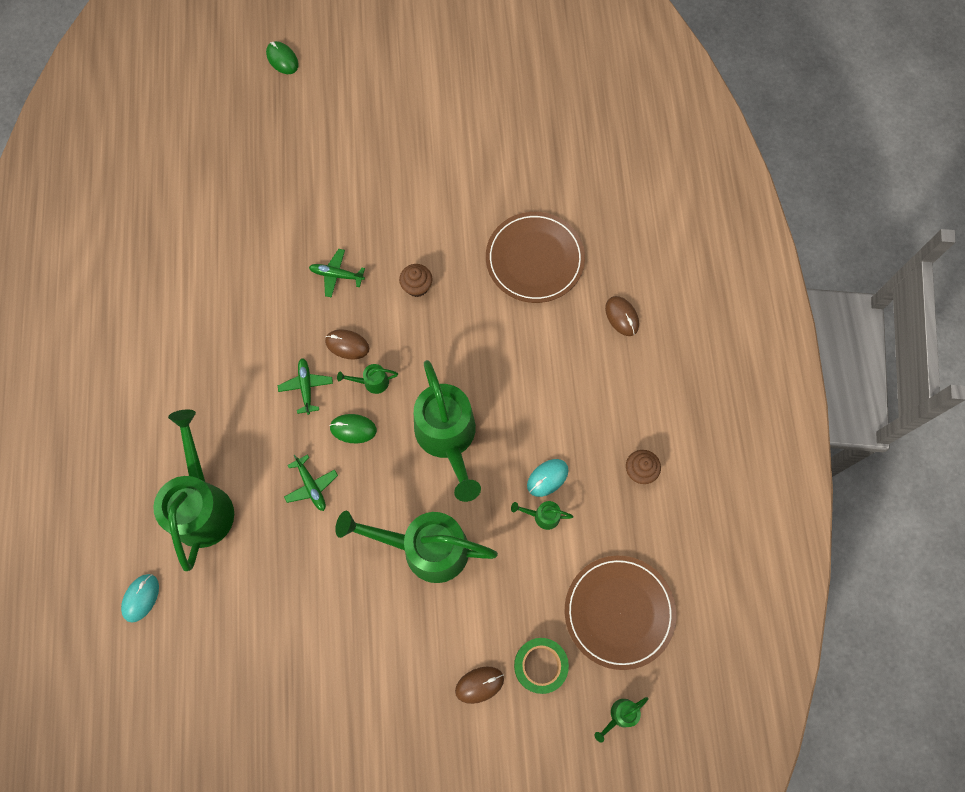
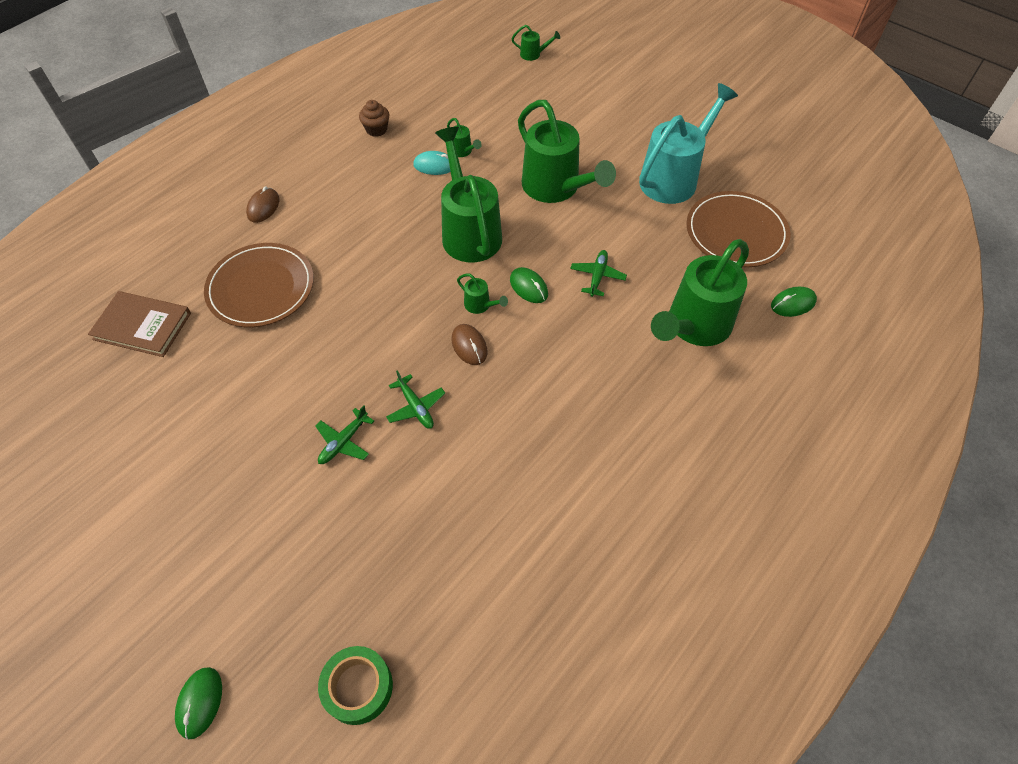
camera: 135 degrees left, 15 degrees down
turquoise mouse [121,574,159,623] -> green mouse [771,287,817,317]
green plane [278,358,333,415] -> green plane moved to [315,405,374,464]
brown cupcake [399,264,433,297] -> none
green watering can [414,360,481,502] -> green watering can turned 45 degrees counterclockwise [435,127,502,263]
brown mouse [455,667,504,704] -> none
green tape [514,638,569,694] -> green tape moved to [318,646,393,725]
brown plate [565,556,676,670] -> brown plate moved to [686,191,790,267]
none -> brown book [88,291,191,357]
none -> turquoise watering can [639,83,738,204]

